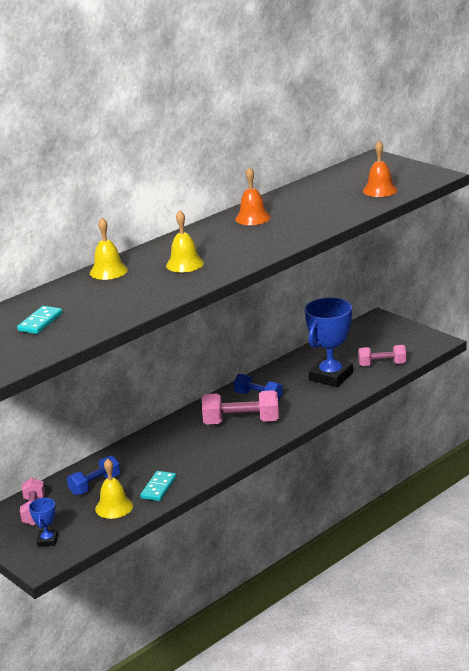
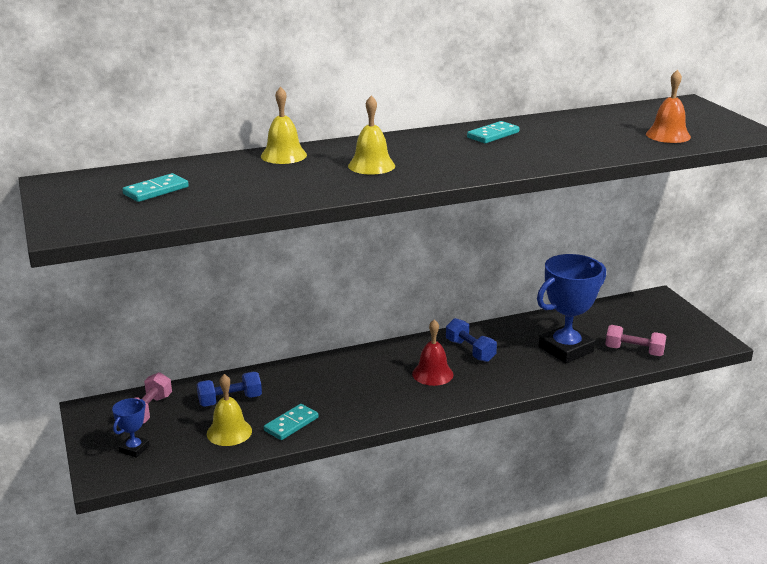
camera: 20 degrees right, 0 degrees up
pink dumbbell [202,390,279,424] -> red bell [412,319,454,386]
orange bell [235,167,271,225] -> turquoise domino [467,121,519,143]

